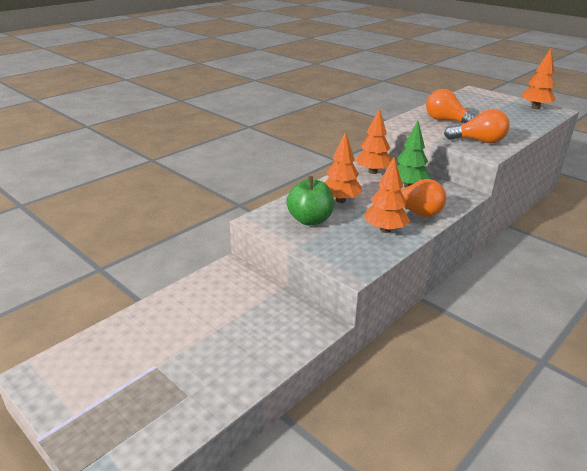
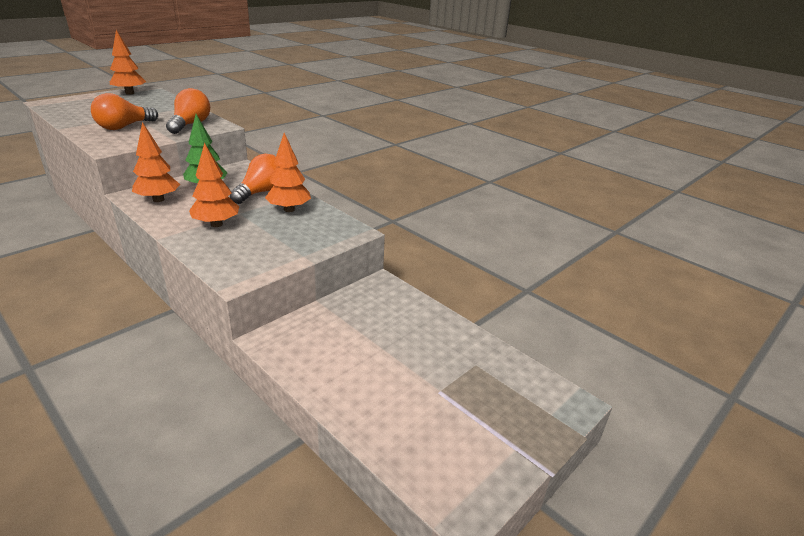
camera: 90 degrees left, 0 degrees up
green apple [286,176,334,226] -> none

